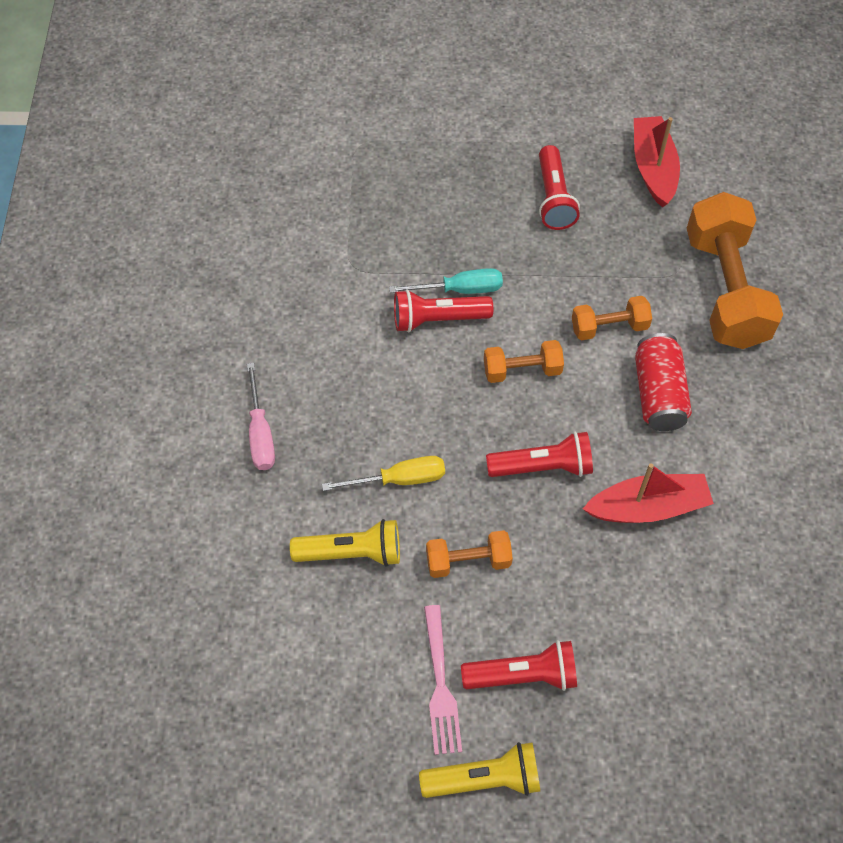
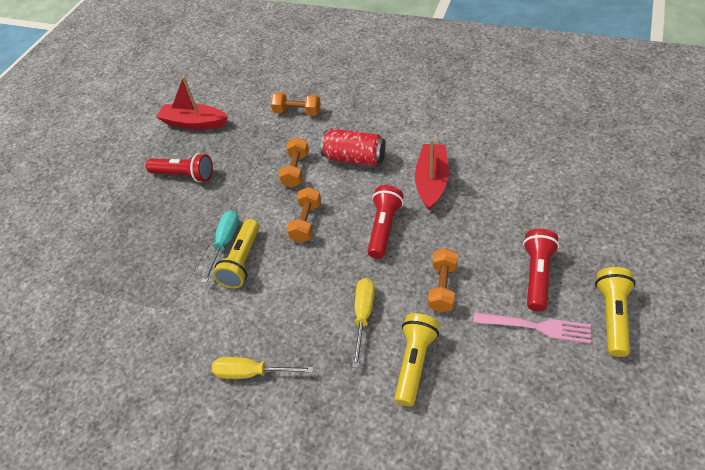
camera: 65 degrees left, 10 degrees down
pink screwdriver [247,363,275,470] -> none
red flashlight [394,290,493,332] -> yellow flashlight [213,219,259,288]
orange dumbbell [687,192,783,349] -> orange dumbbell [271,92,321,116], size x0.49
none -> yellow screwdriver [212,357,314,379]

